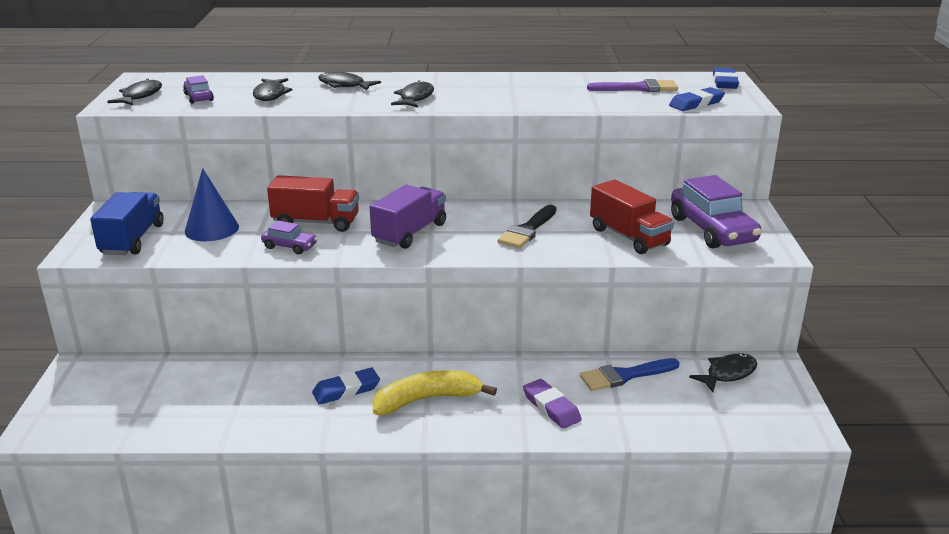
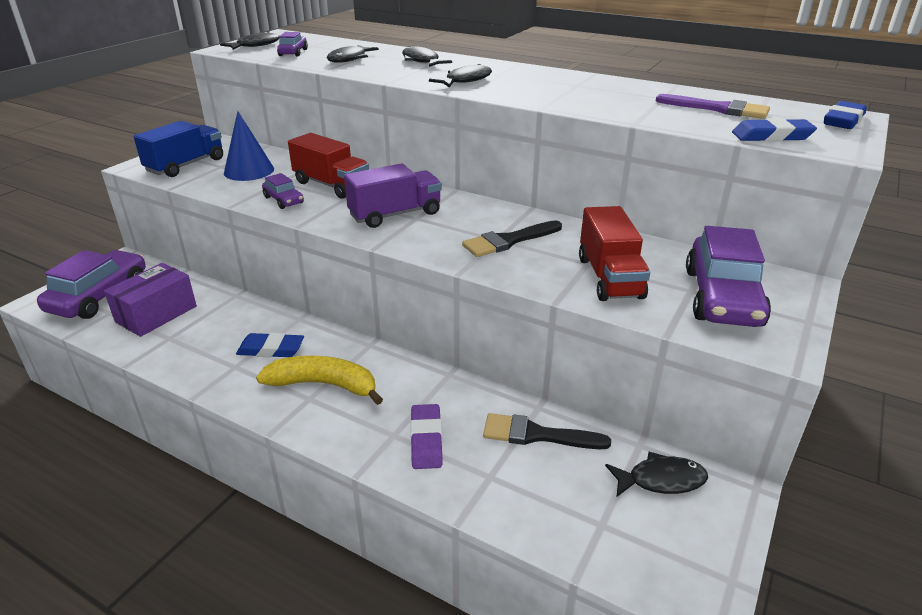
camera: 30 degrees right, 5 degrees up
blue brush [580,358,680,391] -> black brush [483,413,611,449]
none -> purple car [37,250,146,319]
none -> purple box [104,263,197,337]

